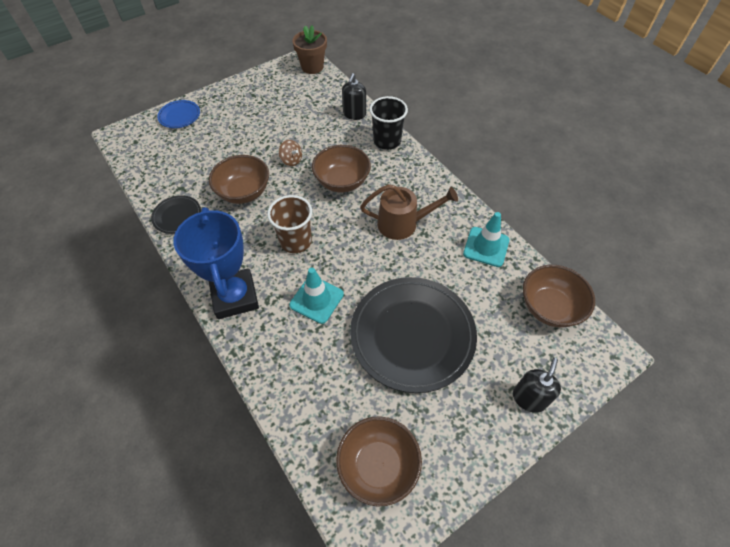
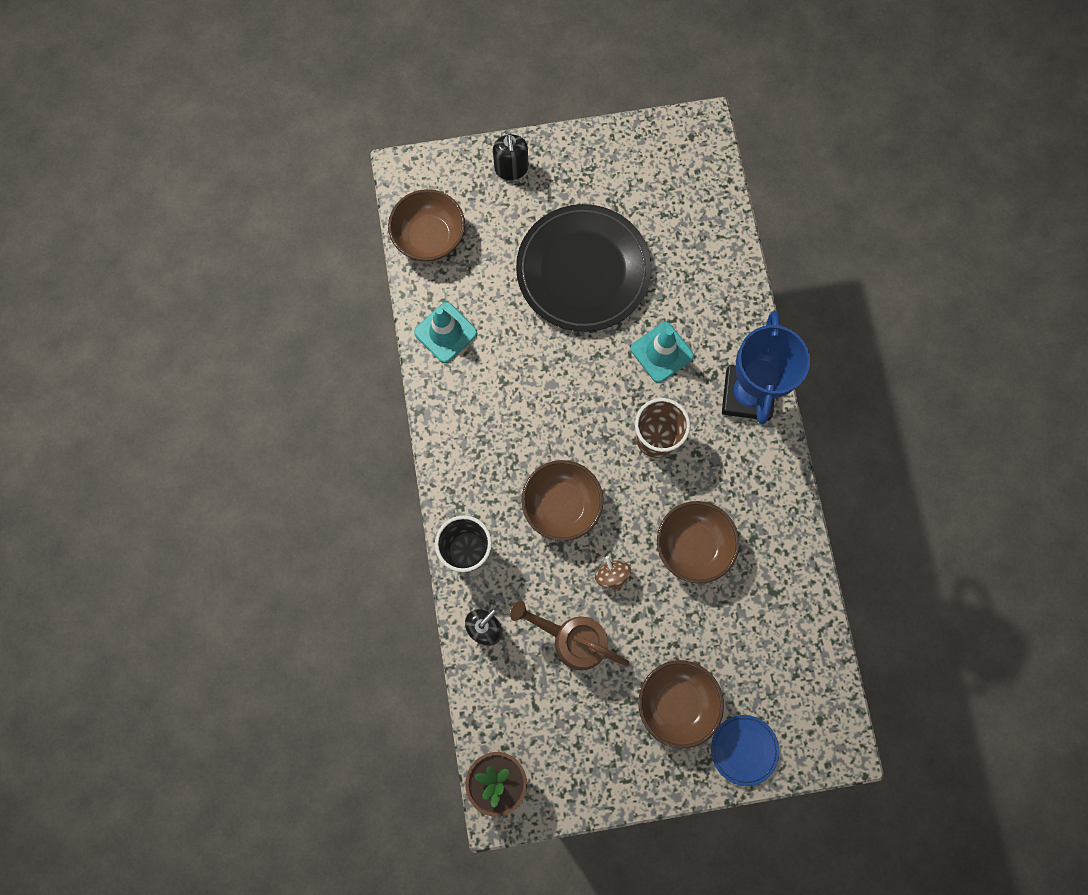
camera: 155 degrees left, 20 degrees up
black plate [151,195,201,234] -> none
brown bowl [336,416,422,507] -> brown bowl moved to [638,660,724,748]
brown watering can [360,184,458,240] -> brown watering can moved to [510,601,630,670]
black soap dispenser [513,358,561,413] -> black soap dispenser turned 60 degrees counterclockwise [493,133,528,180]

